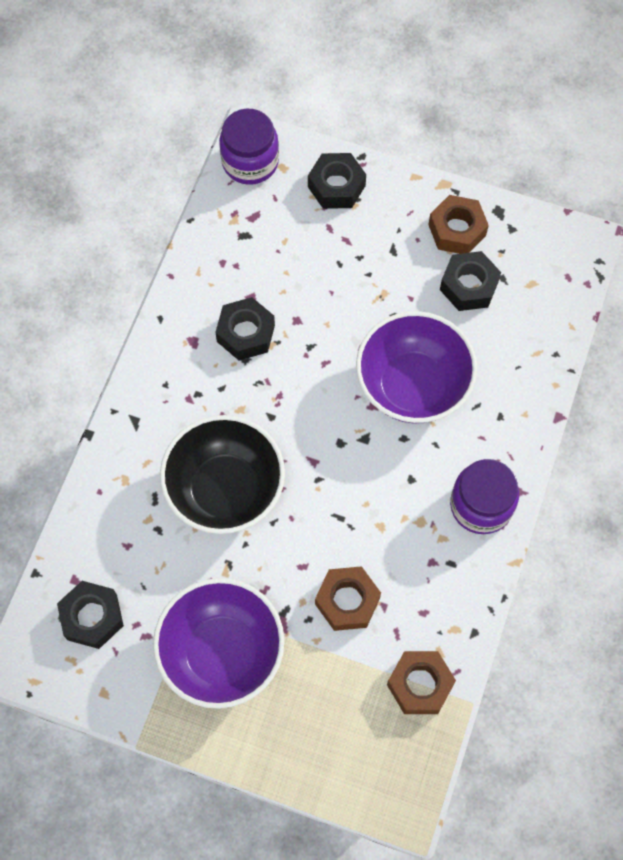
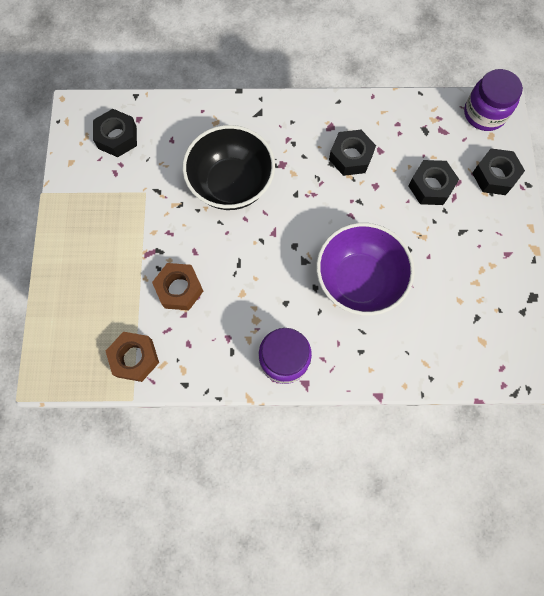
camera: 70 degrees right, 5 degrees up
purple bowl [153,578,285,709] -> none
brown nut [428,195,489,254] -> none
black nut [440,251,501,311] -> black nut moved to [408,160,459,205]

